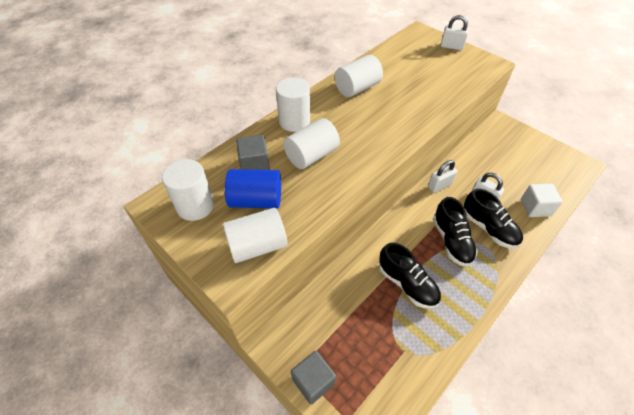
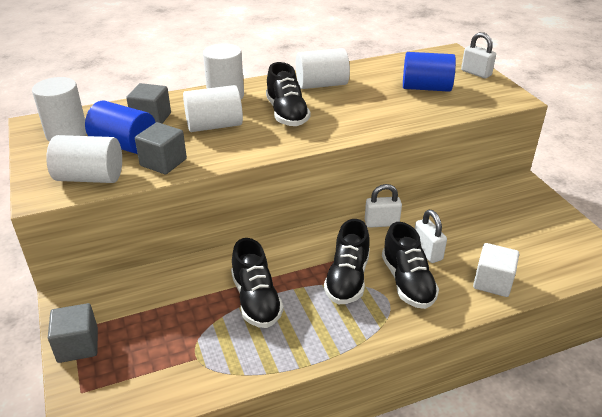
camera: 25 degrees right, 15 degrees down
none -> grey cube [135,122,187,174]
none -> black shoe [266,62,310,126]
none -> blue cylinder [403,52,456,92]

